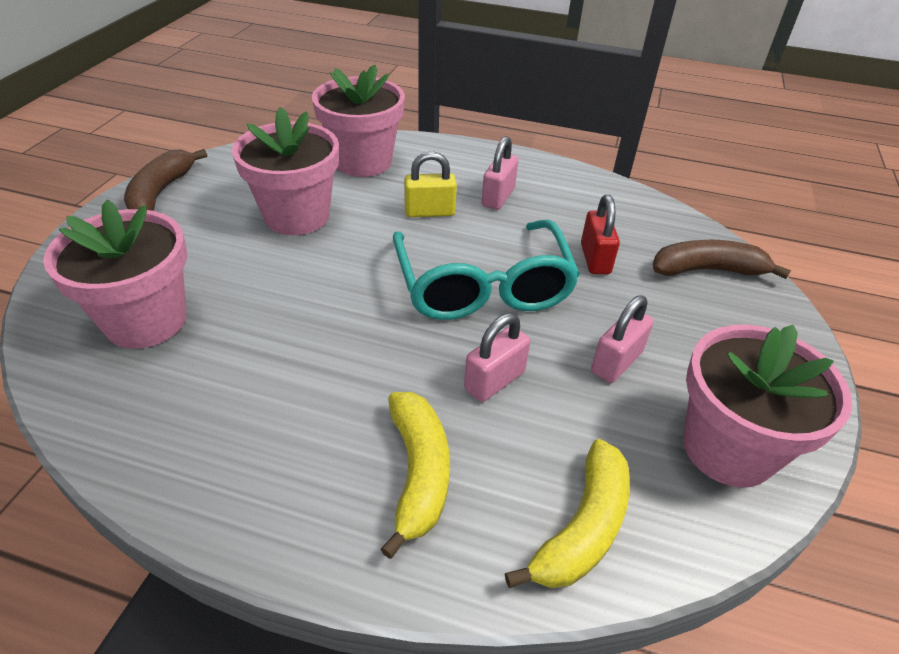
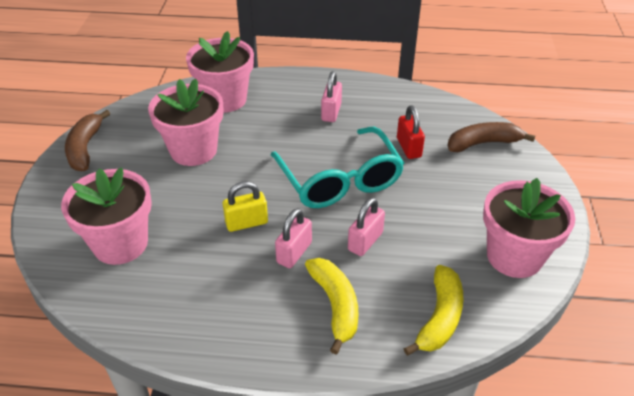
camera: 10 degrees left, 0 degrees up
yellow padlock [404,151,457,217] -> yellow padlock moved to [223,181,268,232]
pink padlock [591,295,654,383] -> pink padlock moved to [275,208,312,268]

